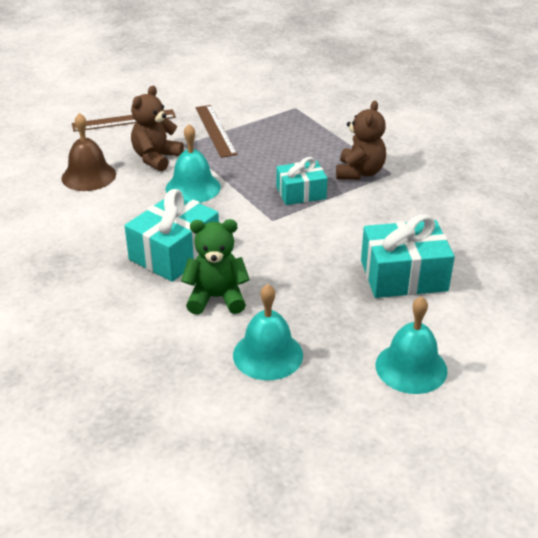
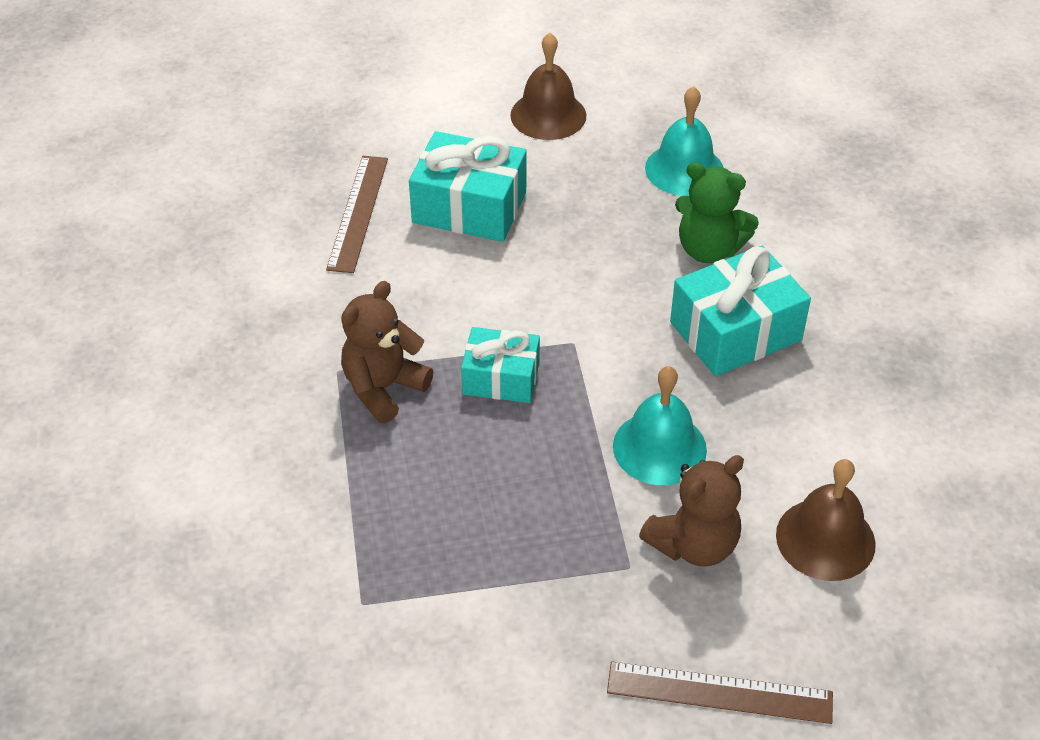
camera: 155 degrees left, 10 degrees up
brown ruler [195,105,237,158] -> brown ruler moved to [326,156,388,273]
turquoise bell [376,296,448,394] -> brown bell [510,33,586,140]

